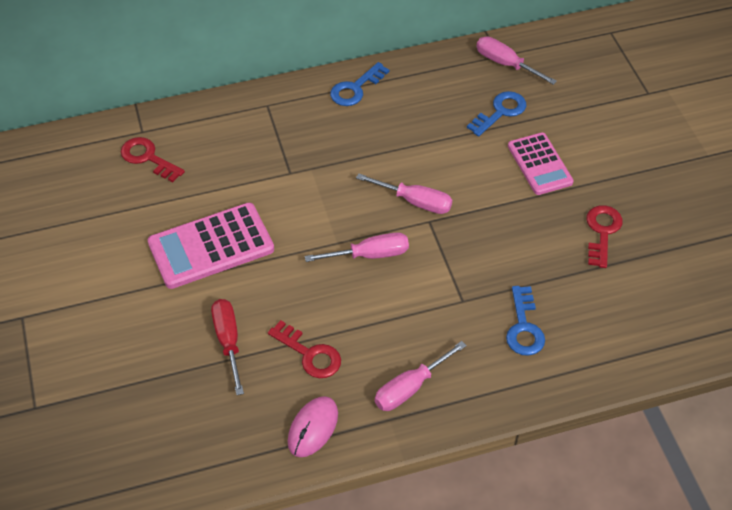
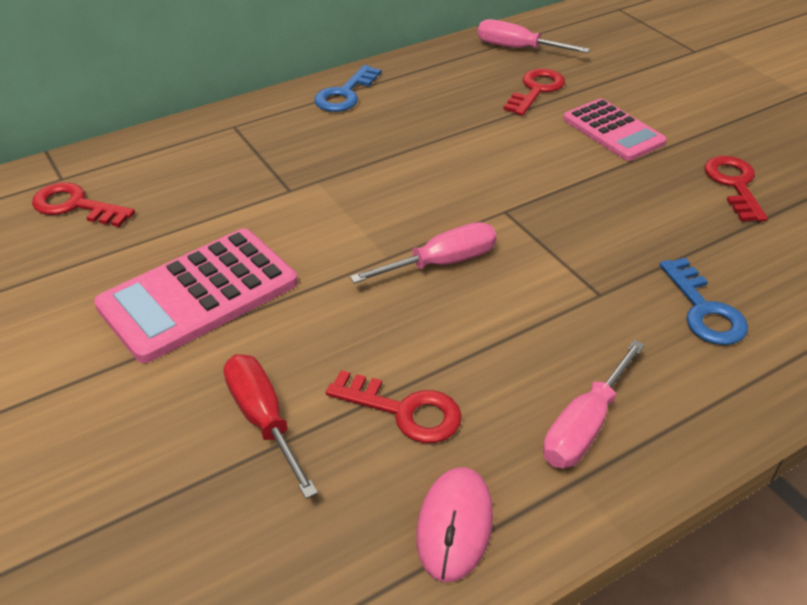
camera: 15 degrees left, 10 degrees down
pink screwdriver [356,173,452,214] -> none
blue key [467,91,526,136] -> red key [503,69,565,116]

